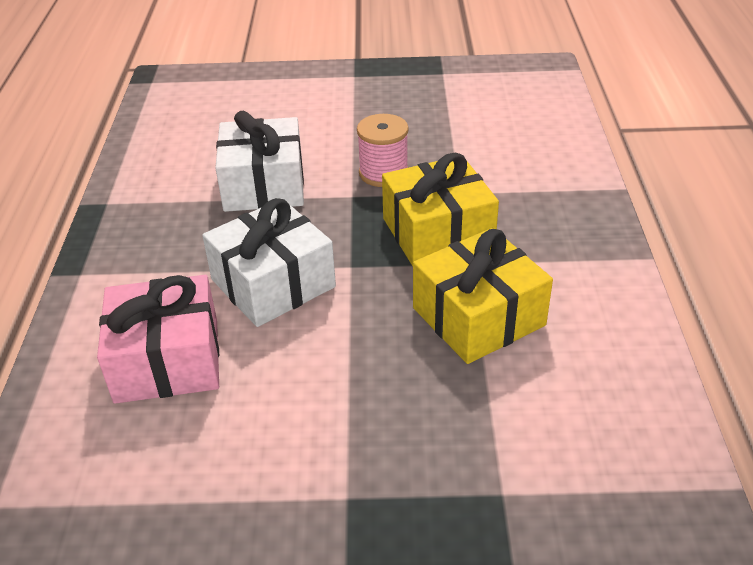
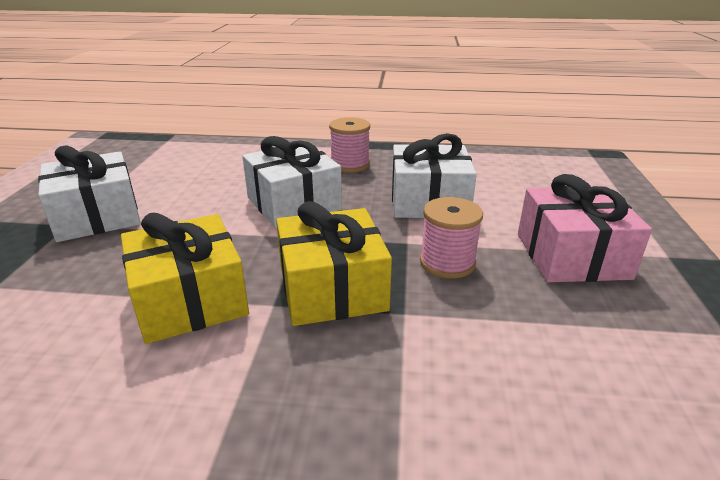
camera: 95 degrees right, 10 degrees down
pink gift [97,275,219,404] -> pink gift moved to [518,174,652,282]
none -> white gift [38,145,141,242]
none -> pink spool [329,117,370,173]

